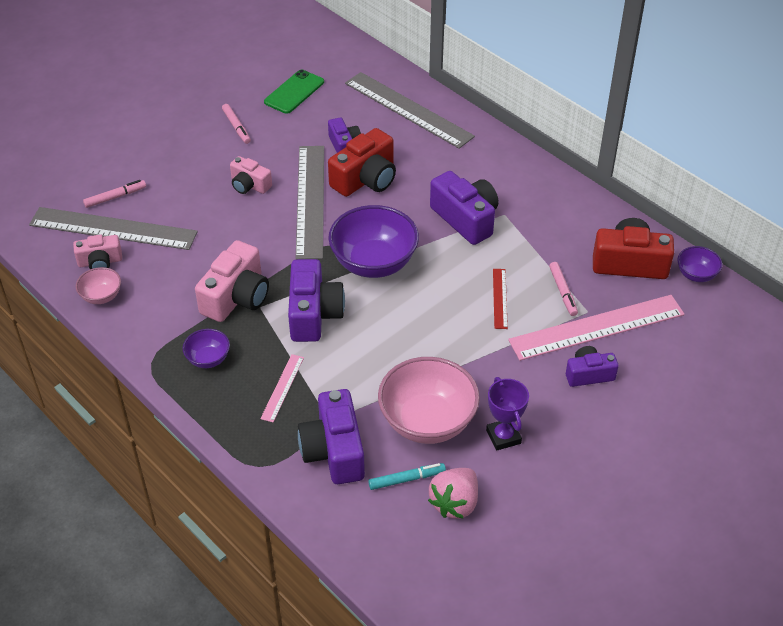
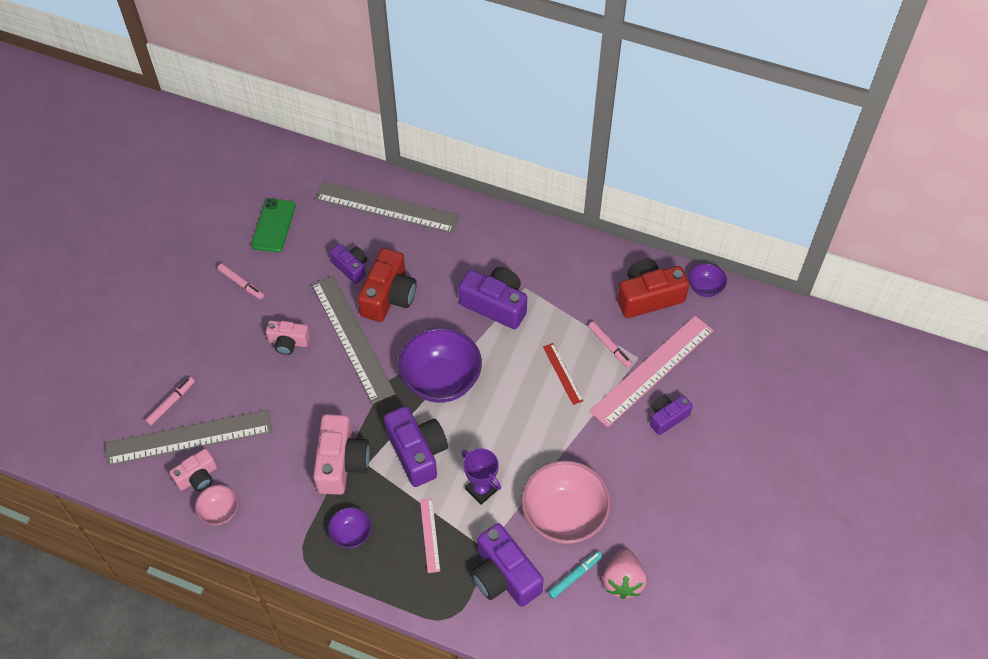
camera: 25 degrees left, 10 degrees up
purple trophy [486,377,529,451] -> purple trophy moved to [462,448,501,505]

